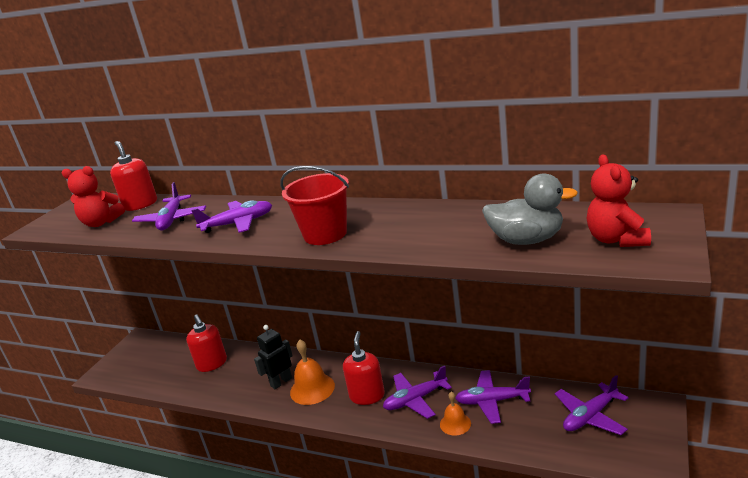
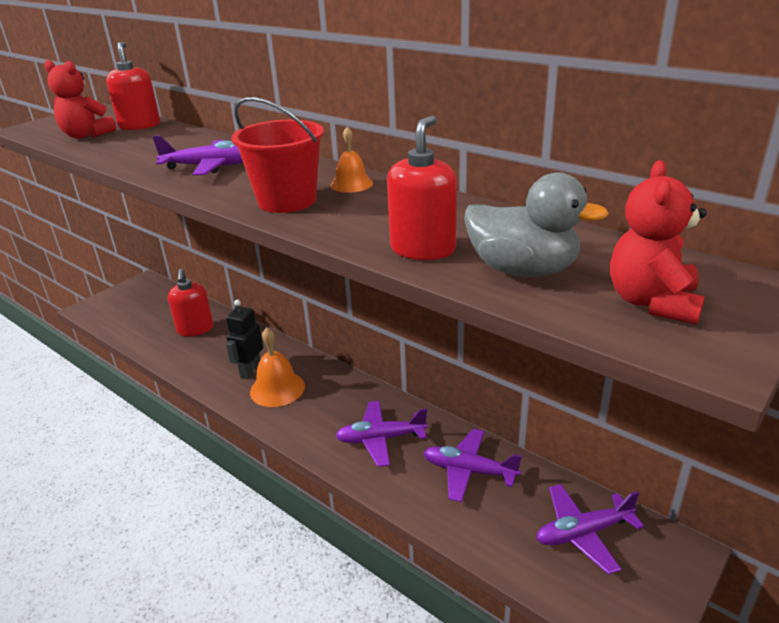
camera: 15 degrees right, 5 degrees up
purple plane [132,182,206,230] -> none
black robot [254,325,293,389] -> black robot turned 45 degrees counterclockwise [226,300,263,379]
red soap dispenser [343,331,385,405] -> red soap dispenser moved to [387,116,457,260]
orange bell [440,392,471,436] -> orange bell moved to [330,127,373,193]

